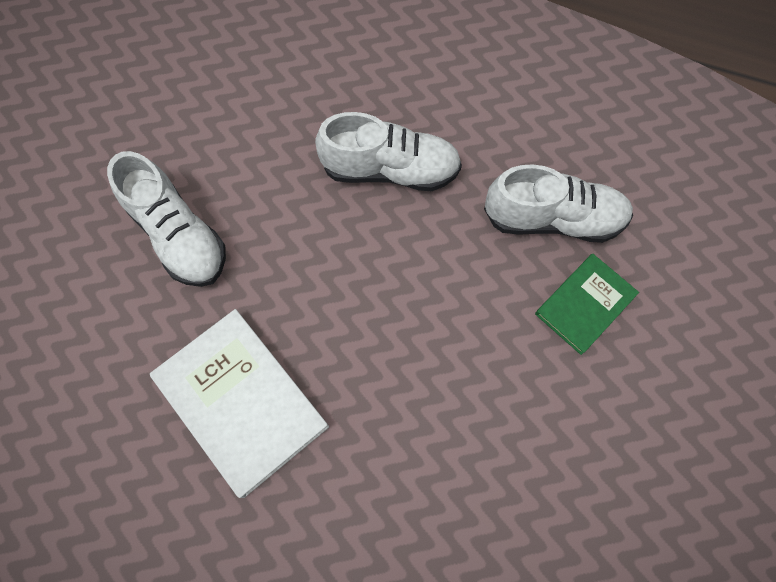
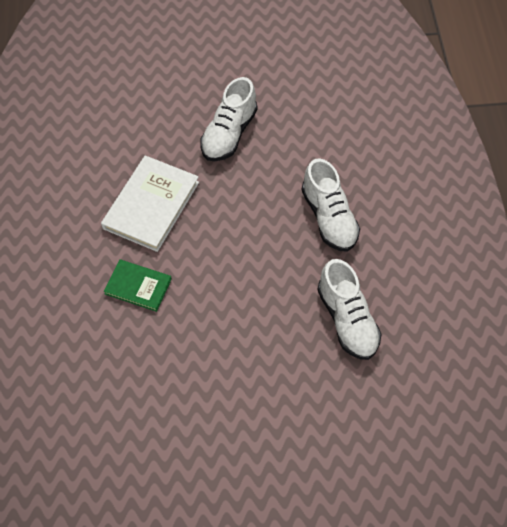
camera: 65 degrees right, 10 degrees down
green book [535,254,639,355] -> green book moved to [104,259,172,312]

